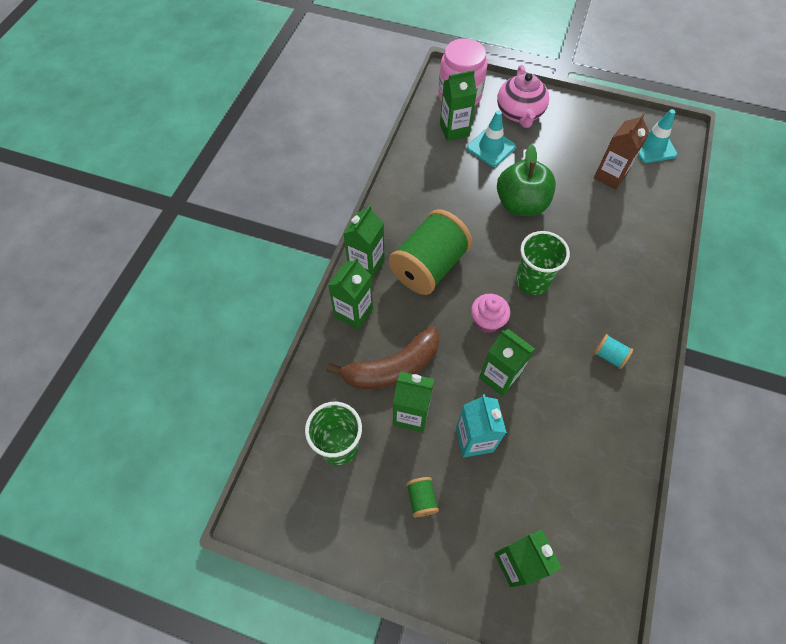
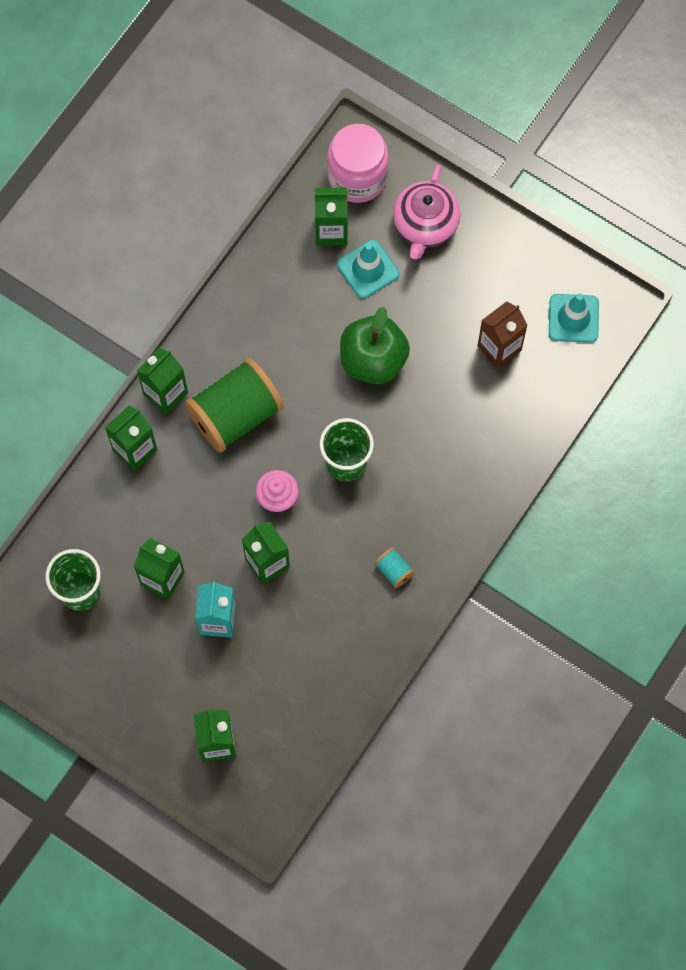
camera: 15 degrees right, 10 degrees up
brown banana [326,326,440,390] -> none
green spool [406,477,439,517] -> none

